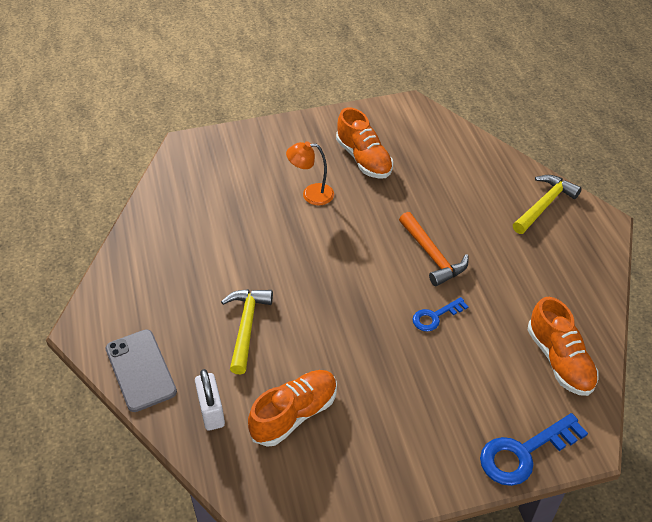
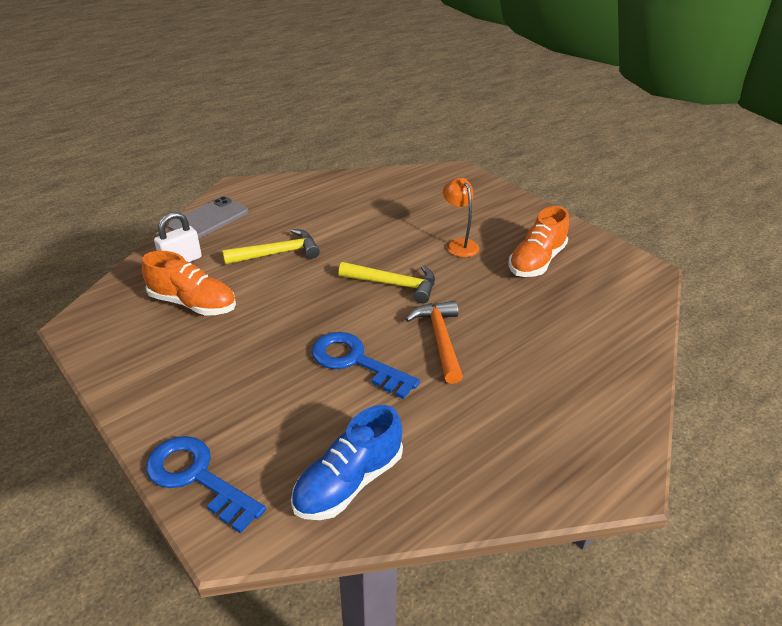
camera: 65 degrees right, 10 degrees down
orange hammer [399,212,469,286] -> orange hammer turned 135 degrees clockwise [405,301,463,384]
blue key [413,297,469,331] -> blue key [312,332,420,399], size x1.71
yellow hammer [513,175,582,234] -> yellow hammer moved to [339,262,435,304]
orange shoe [528,297,599,396] -> blue shoe [291,405,403,520]

